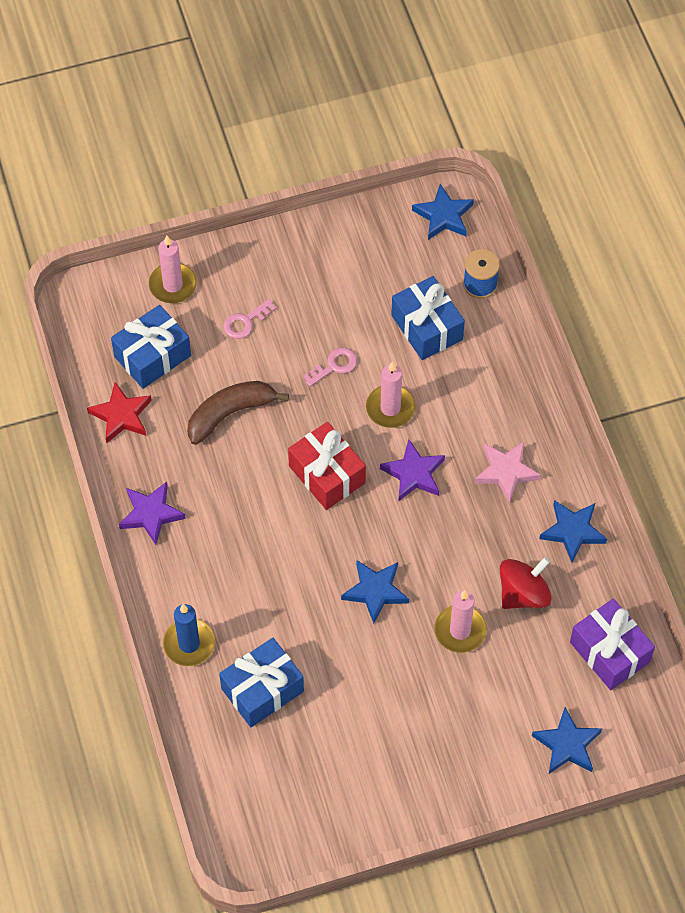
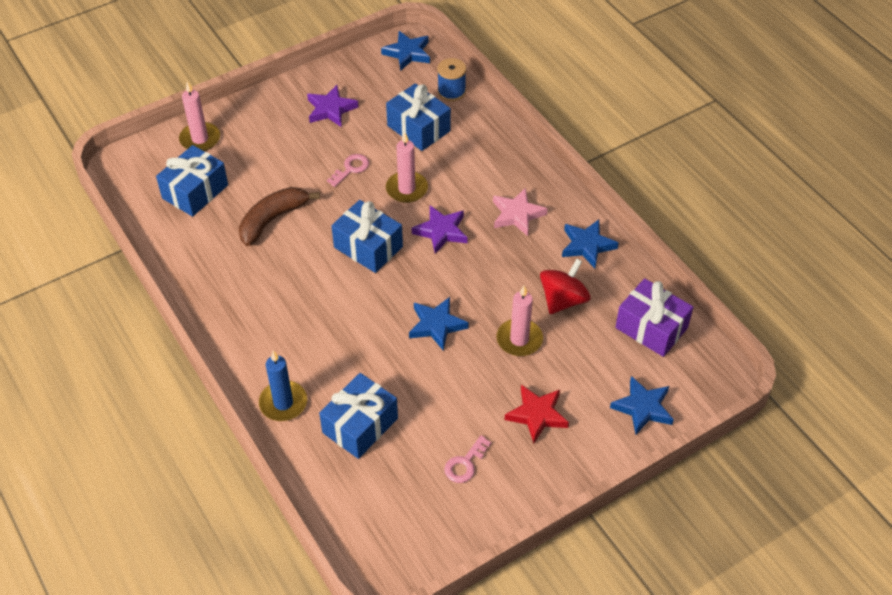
camera: 15 degrees left, 10 degrees down
red star [87,382,152,443] -> red star moved to [505,385,569,443]
purple star [119,482,186,545] -> purple star moved to [307,85,359,127]
pink key [223,299,276,339] -> pink key moved to [444,435,491,483]
red gift [288,422,366,510] -> blue gift [332,200,403,273]

